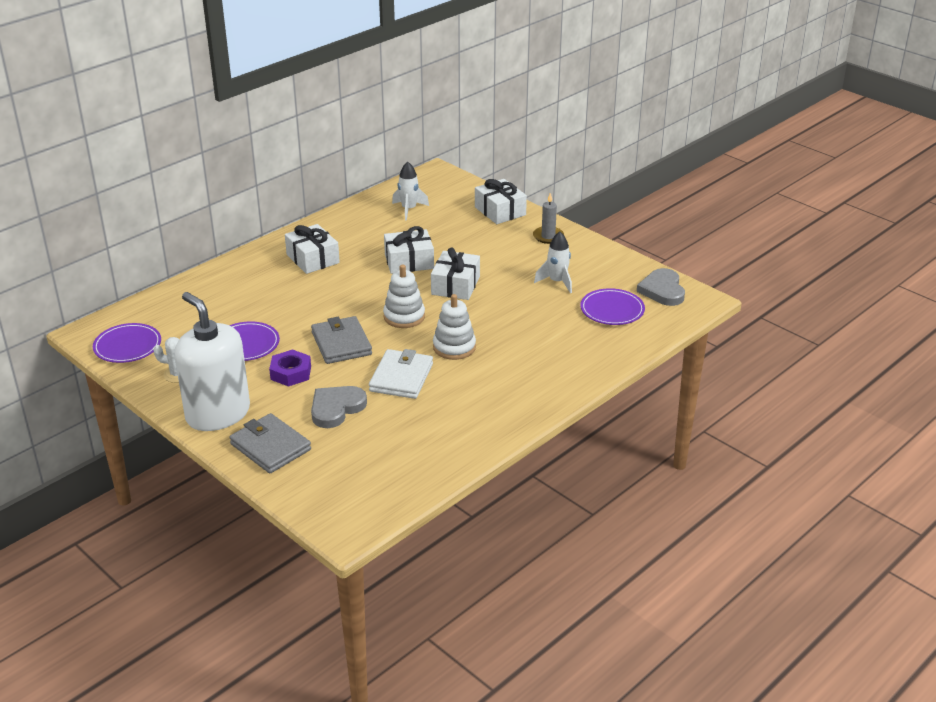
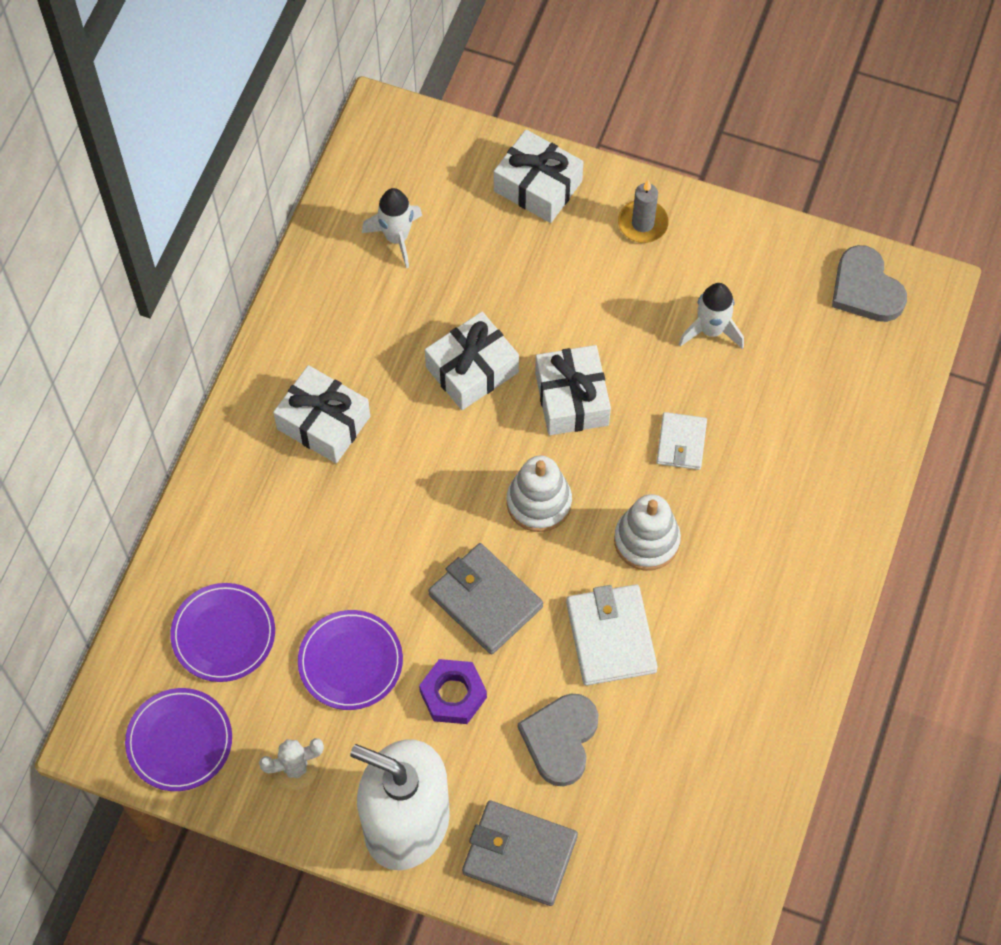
camera: 25 degrees left, 30 degrees up
purple plate [580,288,645,325] -> purple plate moved to [171,583,275,682]
none -> white wallet [656,412,707,470]

